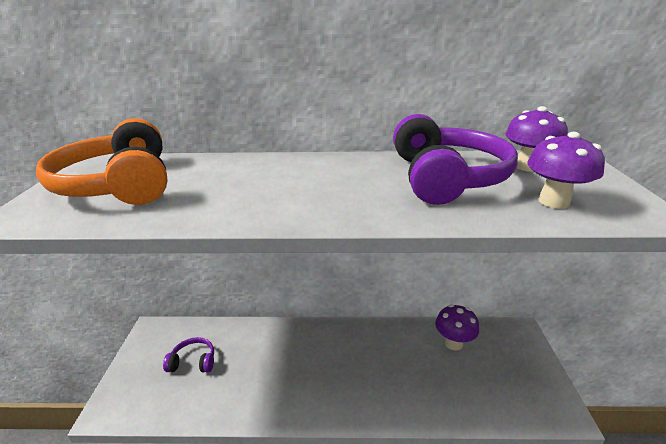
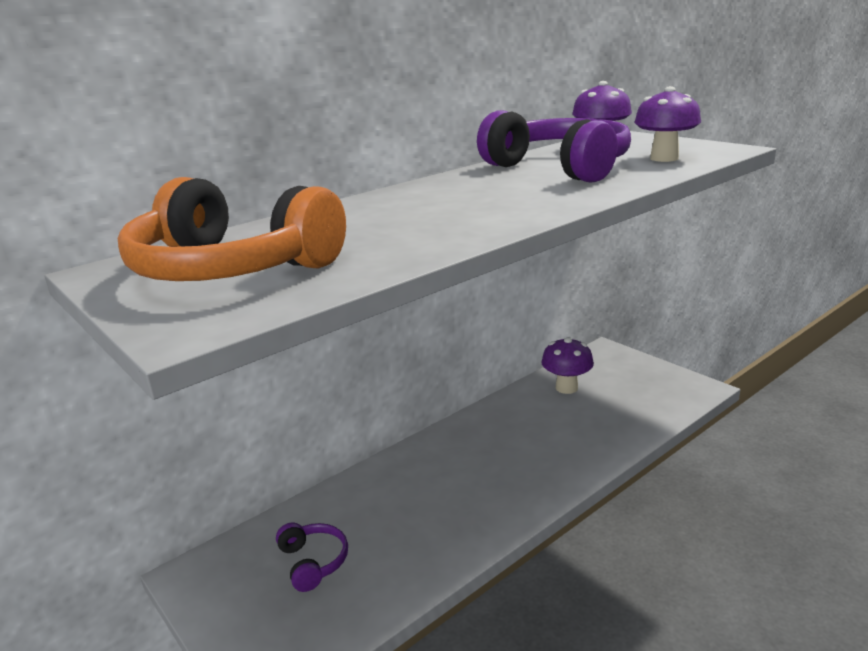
camera: 40 degrees left, 5 degrees down
purple headphones [163,337,214,373] -> purple headphones turned 105 degrees clockwise [276,523,348,592]

